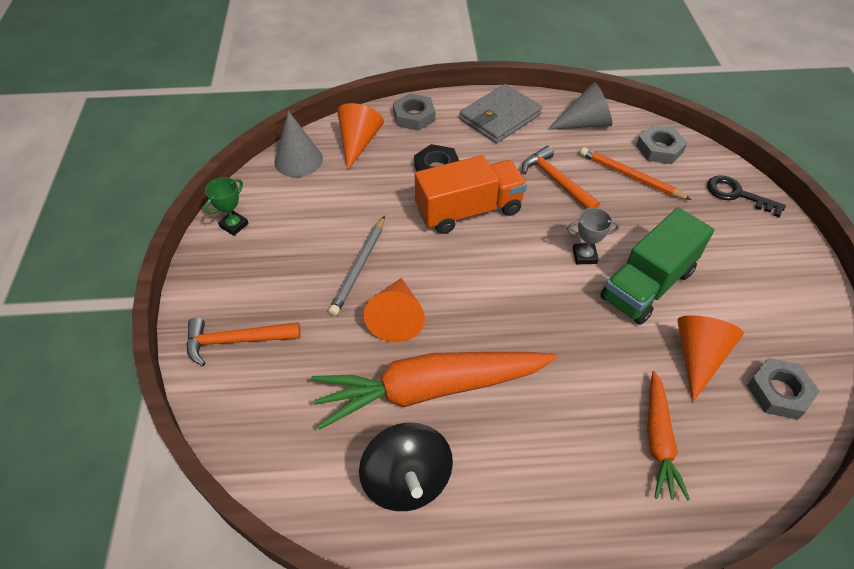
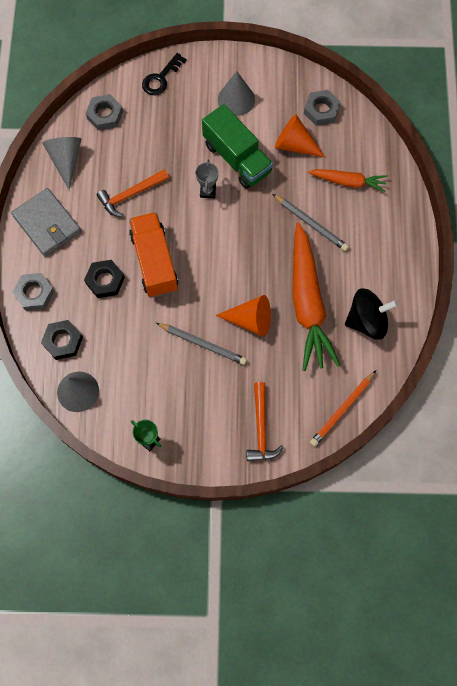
camera: 85 degrees left, 20 degrees up
orange cone [337,103,384,171] -> black nut [41,320,83,360]
orange pencil [580,147,691,200] -> orange pencil moved to [310,370,376,447]
none -> grey cone [218,71,255,116]
none -> grey pencil [273,194,349,251]

